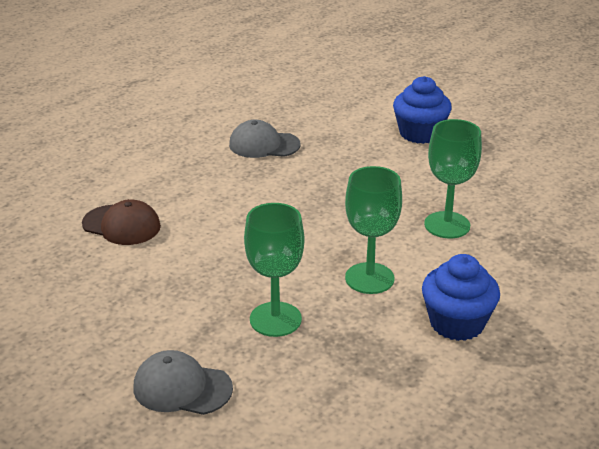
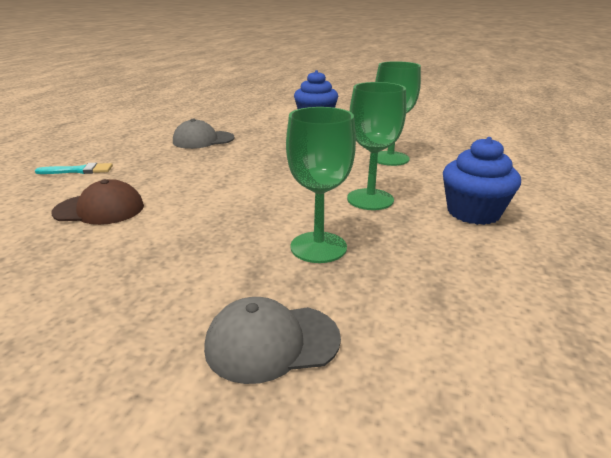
camera: 25 degrees left, 5 degrees down
none -> turquoise brush [35,163,113,174]

